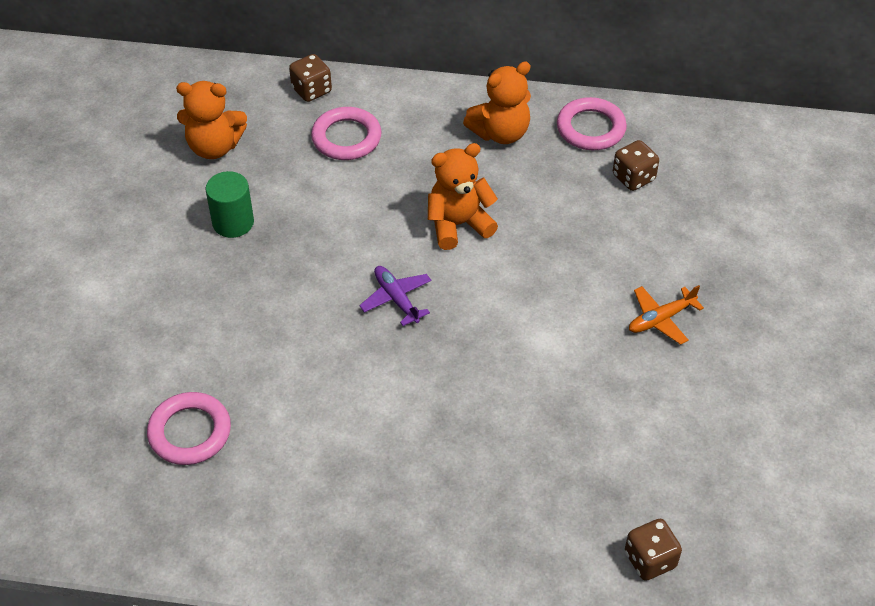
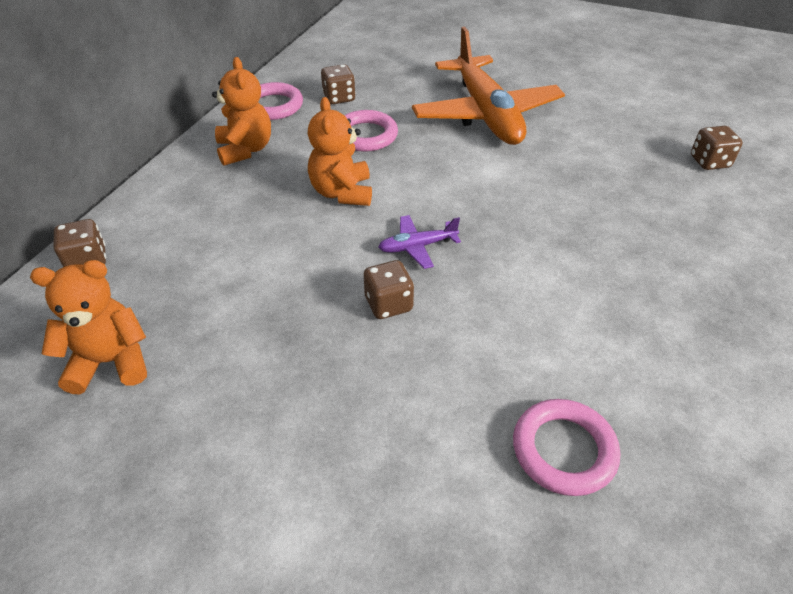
camera: 75 degrees left, 5 degrees down
orange teddy bear [176,81,247,159] -> orange teddy bear turned 120 degrees counterclockwise [30,260,147,395]
green cylinder [205,171,254,238] -> none
pink ring [311,107,382,160] -> pink ring moved to [344,110,398,152]
orange plane [629,285,704,345] -> orange plane [412,27,565,145], size x2.47
none -> brown dice [364,260,414,319]

